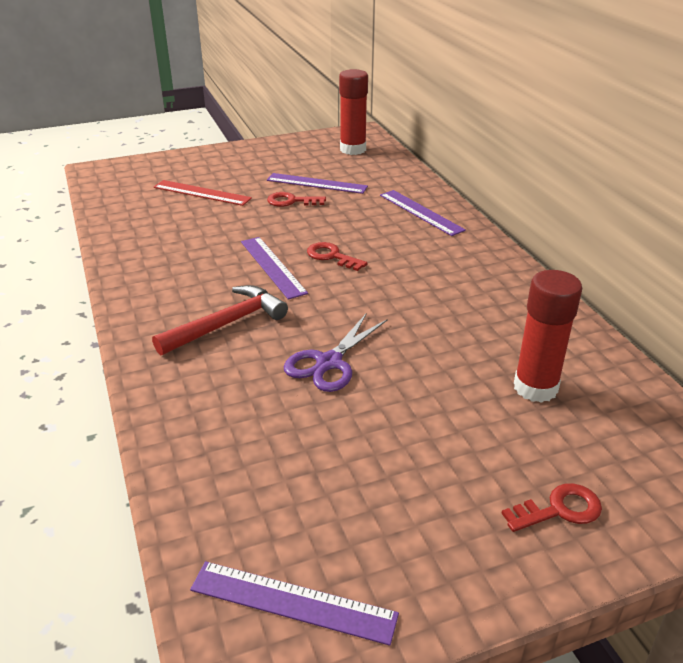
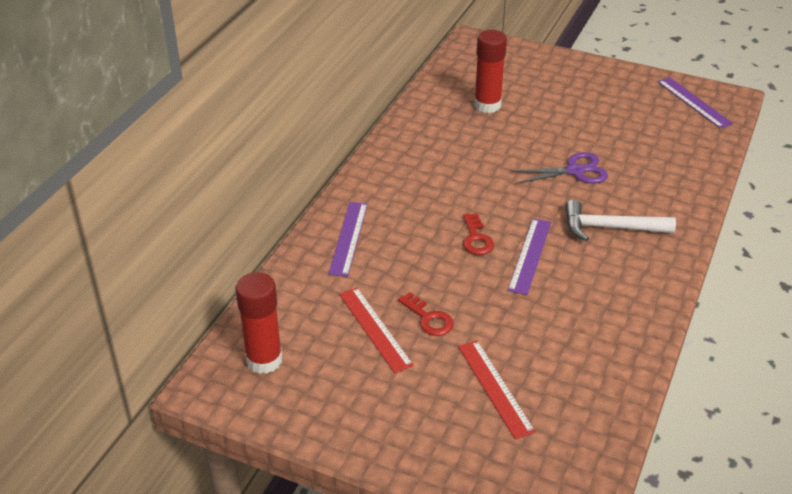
camera: 135 degrees left, 5 degrees up
red hammer [152,285,288,355] -> white hammer [565,199,676,241]
purple ruler [267,173,368,194] -> red ruler [339,287,414,373]
red key [502,483,602,532] -> none

